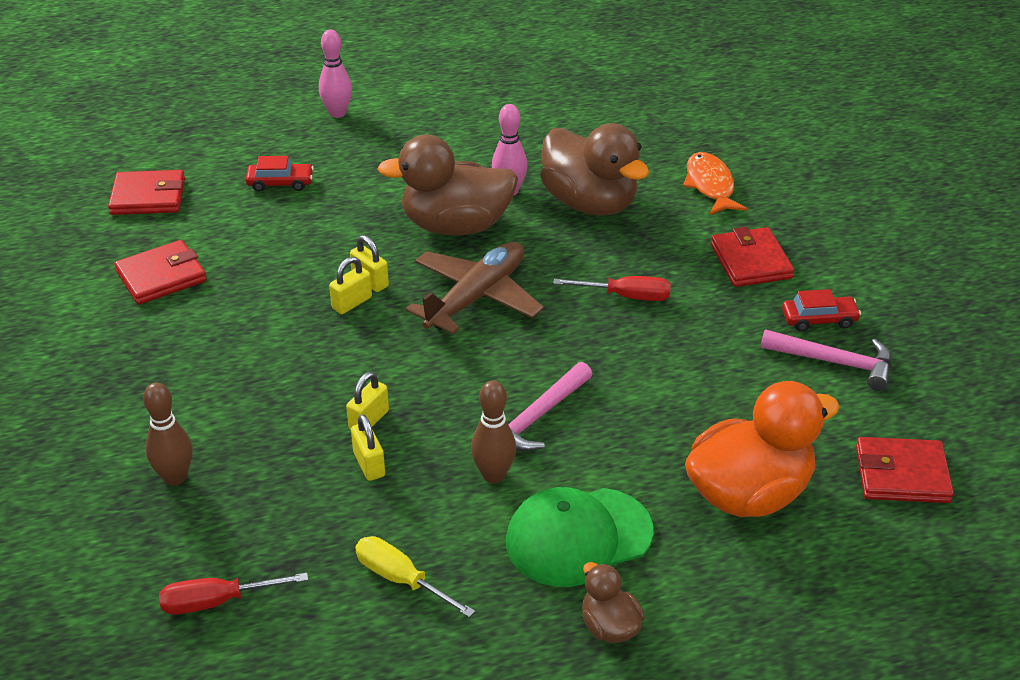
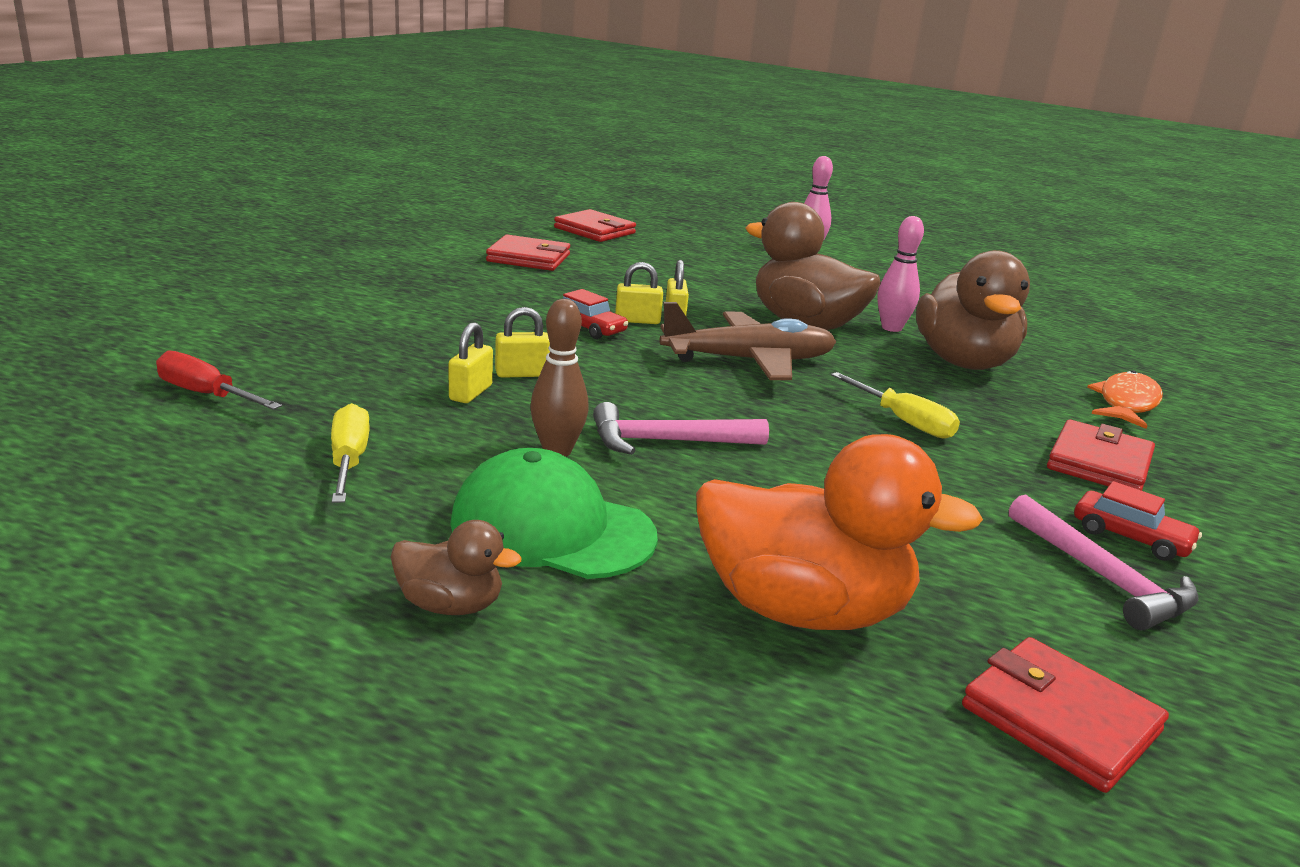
camera: 40 degrees right, 15 degrees down
brown bowling pin [143,383,193,486] -> none
red car [246,156,314,192] -> red car moved to [563,289,628,339]
red screwdriver [553,276,671,301] -> yellow screwdriver [831,372,960,439]
brown duck [582,562,645,643] -> brown duck turned 90 degrees clockwise [390,520,521,615]

